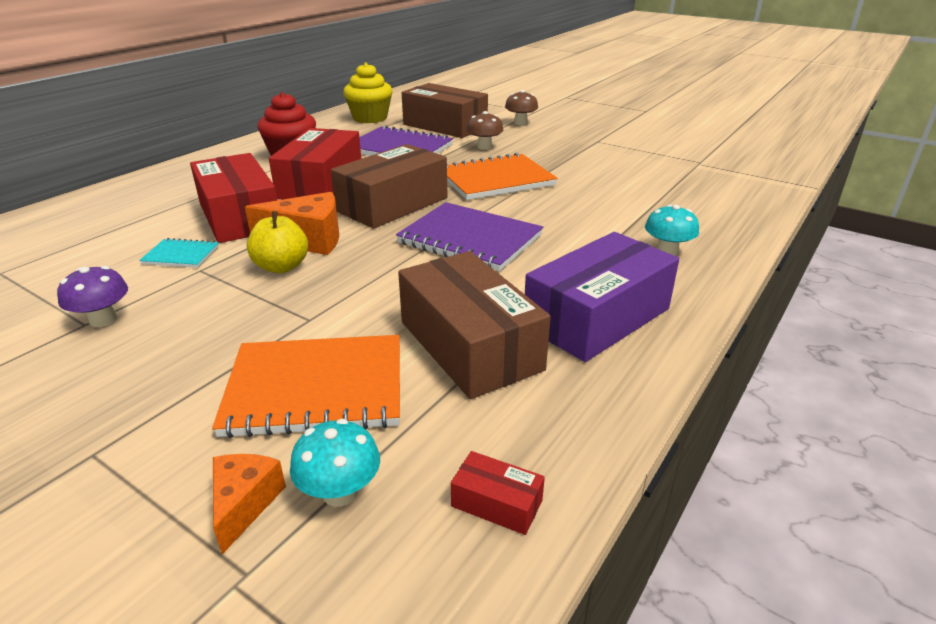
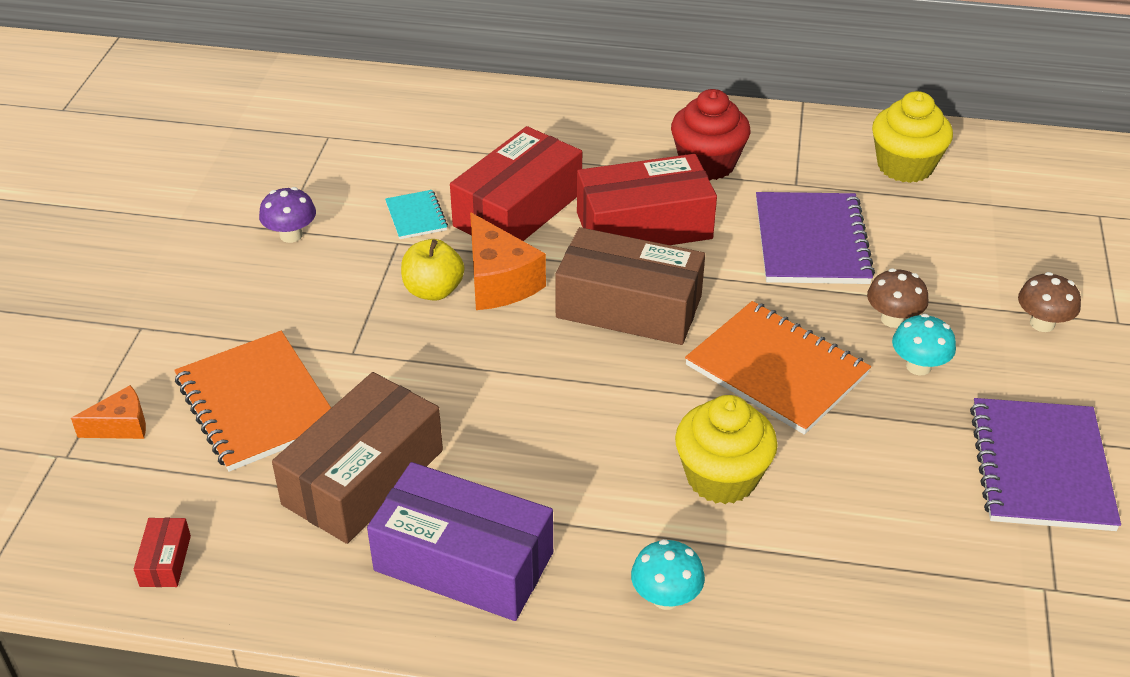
camera: 65 degrees right, 10 degrees up
turquoise mushroom [290,419,380,507] -> turquoise mushroom moved to [892,314,956,375]
purple notebook [396,202,543,271] -> purple notebook moved to [970,398,1121,531]
brown box [402,83,488,138] -> none
none -> yellow cupcake [675,395,777,504]

